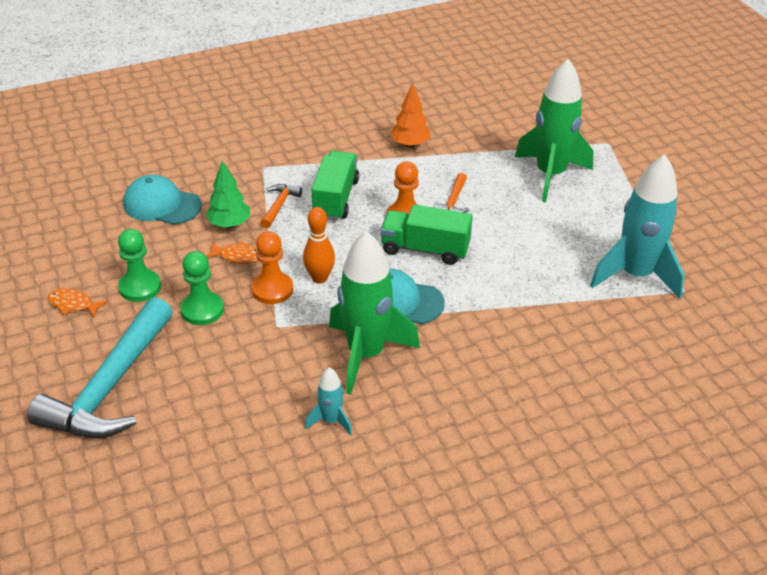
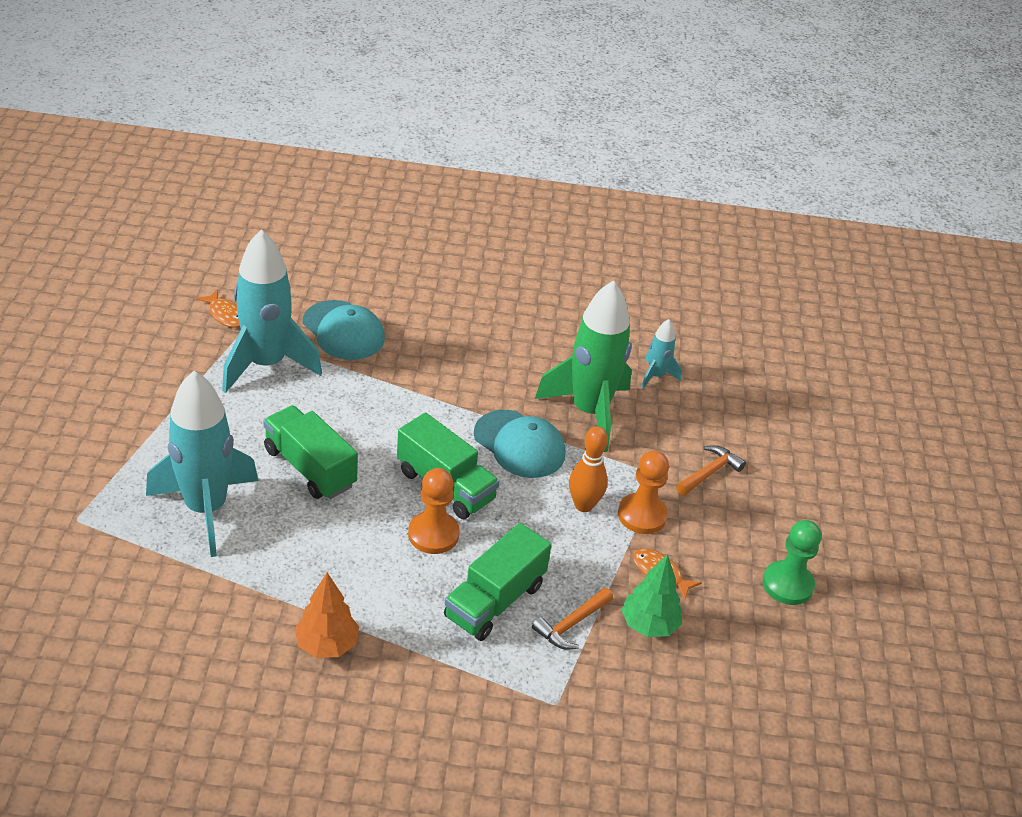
camera: 155 degrees left, 0 degrees up
turquoise hammer [27,297,173,438] -> none
orange fish [48,288,108,318] -> orange fish moved to [196,289,240,328]
turquoise cap [123,175,202,225] -> turquoise cap moved to [303,300,385,360]
green pawn [180,251,224,325] -> none
orange hammer [433,173,469,213] -> orange hammer moved to [676,445,746,496]
green rocket [515,59,594,202] -> turquoise rocket [146,371,259,557]
none -> green truck [263,405,358,499]

